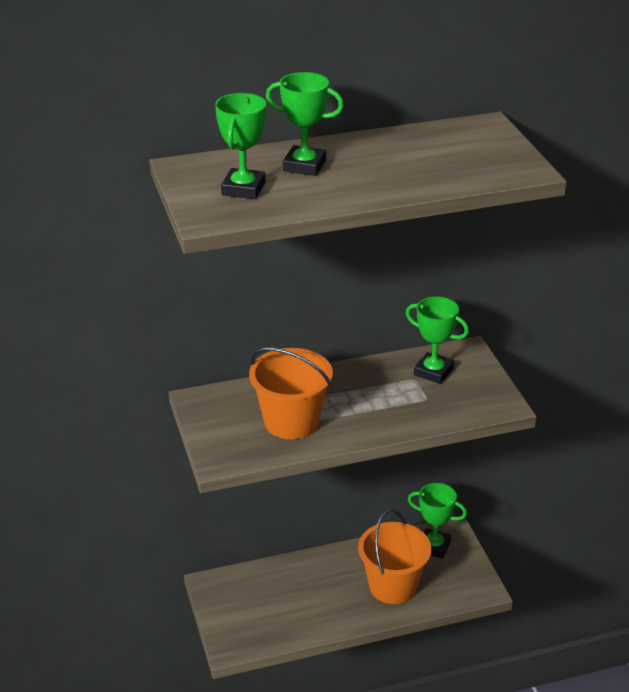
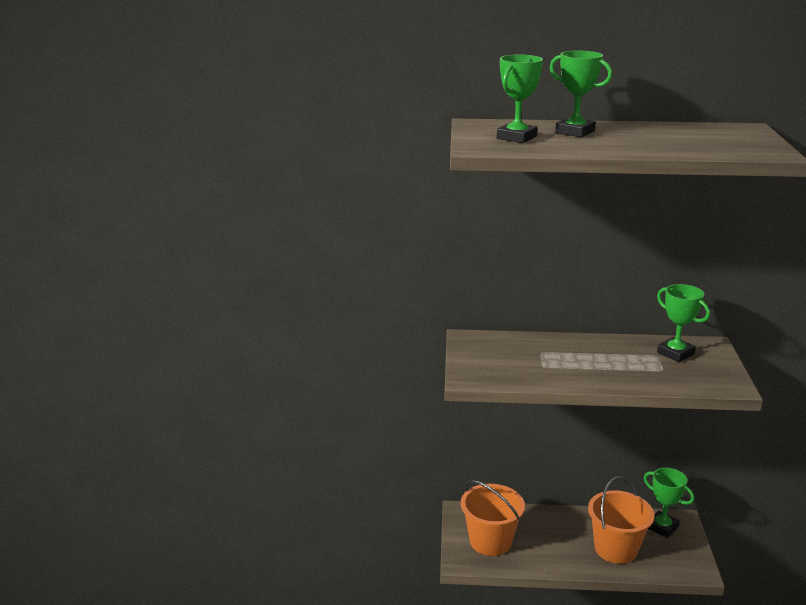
camera: 20 degrees right, 10 degrees down
orange bucket [249,348,333,439] -> orange bucket moved to [461,480,525,556]

